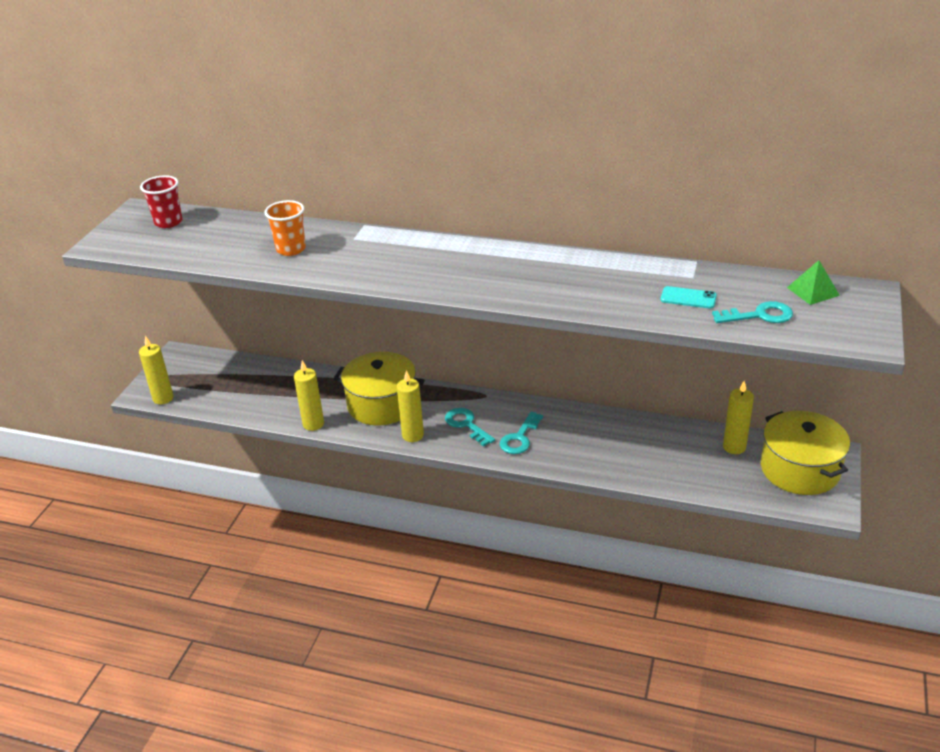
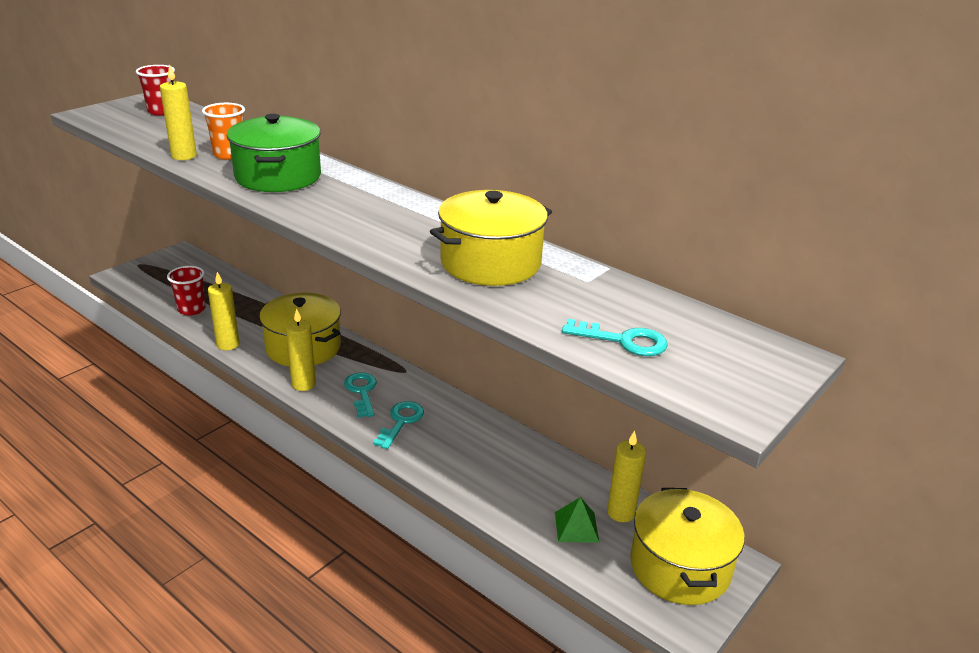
camera: 20 degrees right, 5 degrees down
yellow candle [139,336,174,404] -> yellow candle moved to [160,64,197,160]
turquoise key [500,411,543,454] -> turquoise key turned 150 degrees clockwise [373,401,424,449]
turquoise phone [661,286,717,309] -> none
green pyramid [787,260,840,305] -> green pyramid moved to [555,497,599,543]
none -> red cup [167,266,206,315]
none -> green pot [227,114,321,192]
none -> yellow pot [430,190,552,286]

